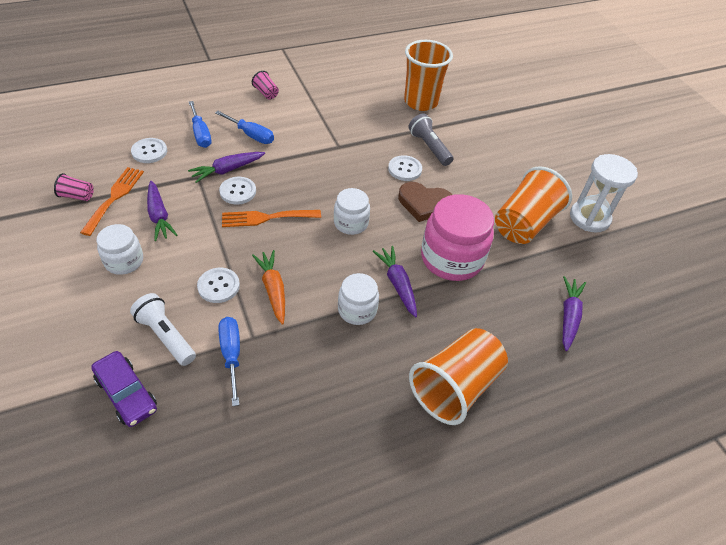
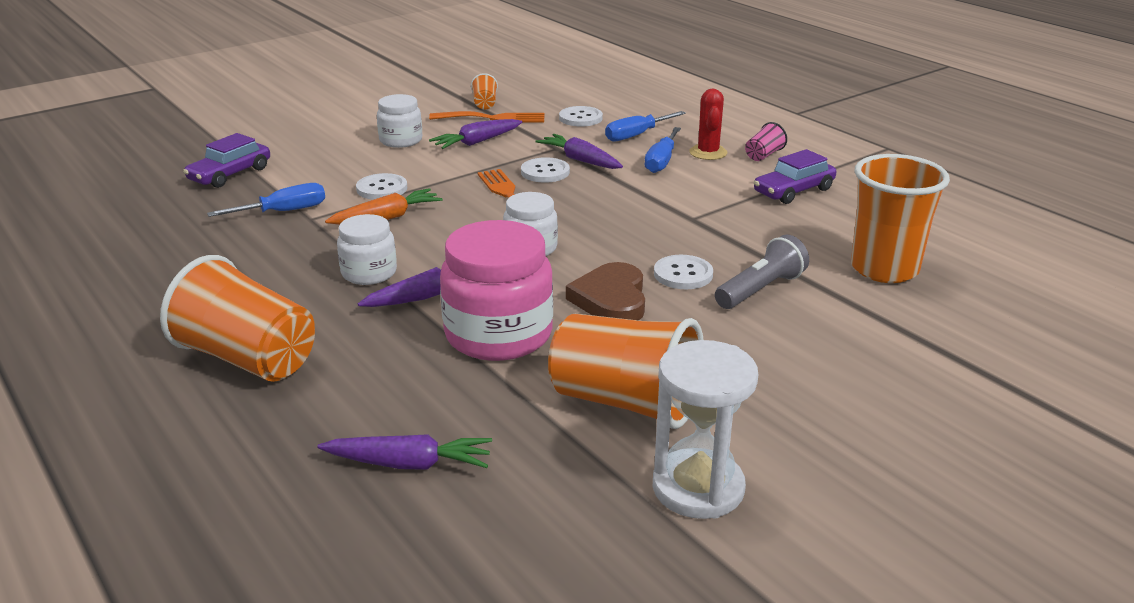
camera: 80 degrees right, 20 degrees down
pink cup [54,173,94,201] -> orange cup [471,73,498,109]
white flashlight [130,293,196,366] -> none
none -> red cactus [689,88,727,160]
none -> purple car [754,149,836,204]

